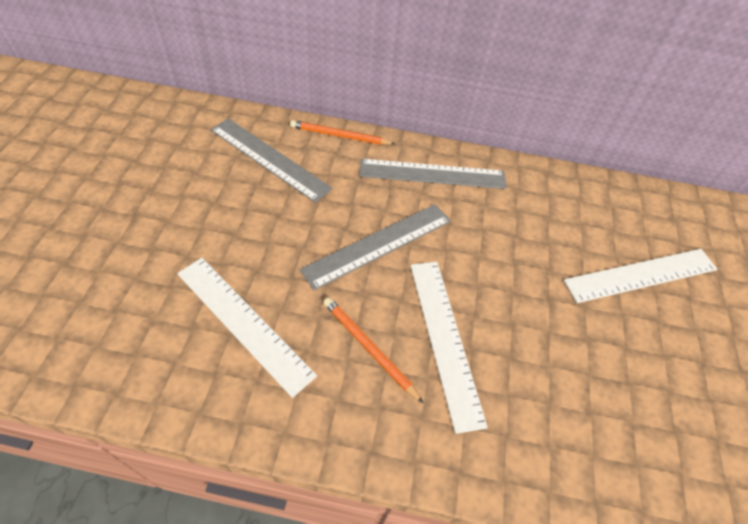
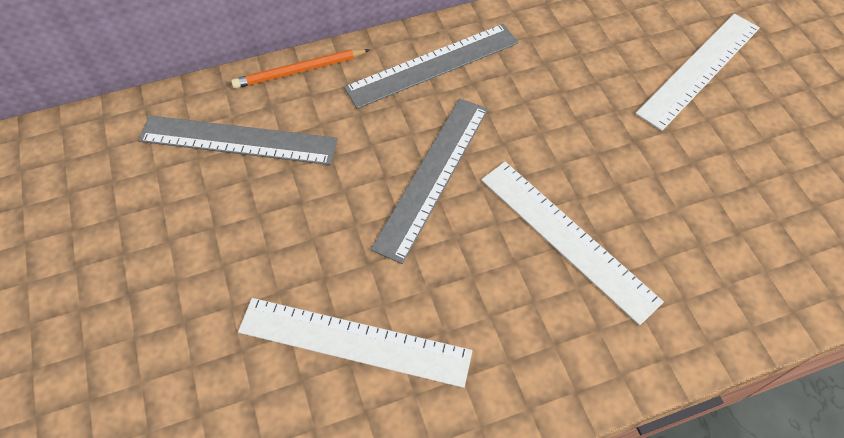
camera: 25 degrees left, 5 degrees up
orange pencil [323,297,423,403] -> none

